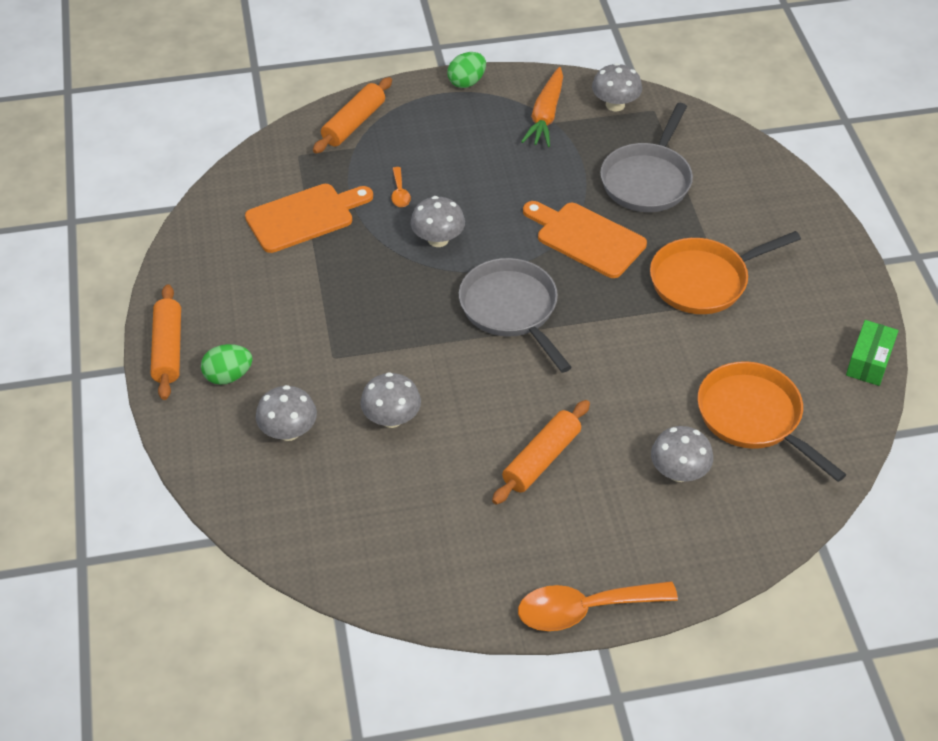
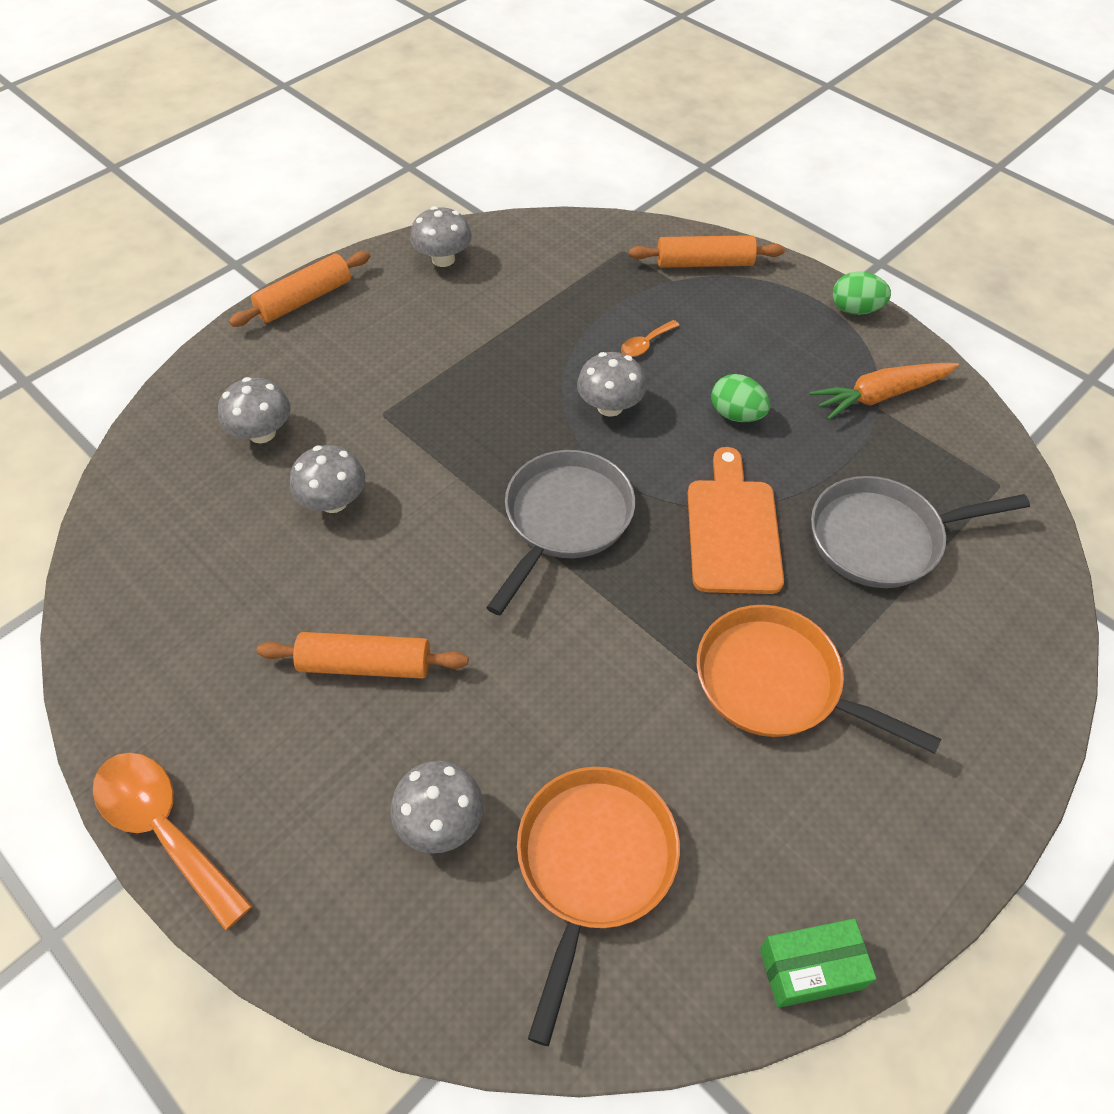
camera: 55 degrees right, 5 degrees up
green egg [201,344,252,385] -> green egg moved to [711,374,770,422]
orange cutting board [245,184,373,253] -> none
grey mushroom [592,63,642,111] -> grey mushroom moved to [410,206,472,267]

